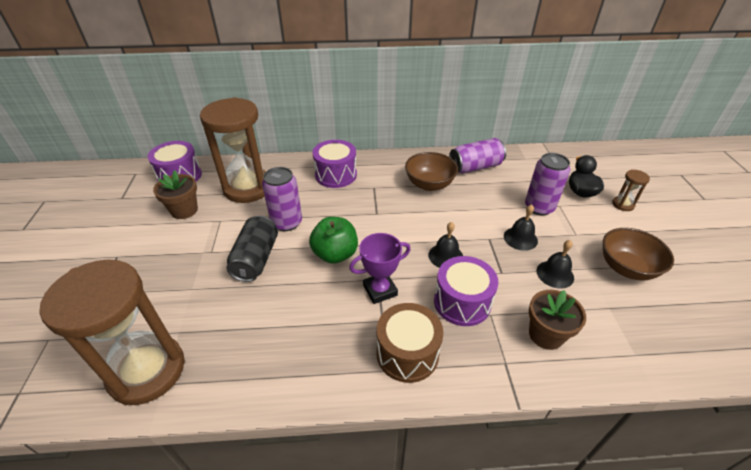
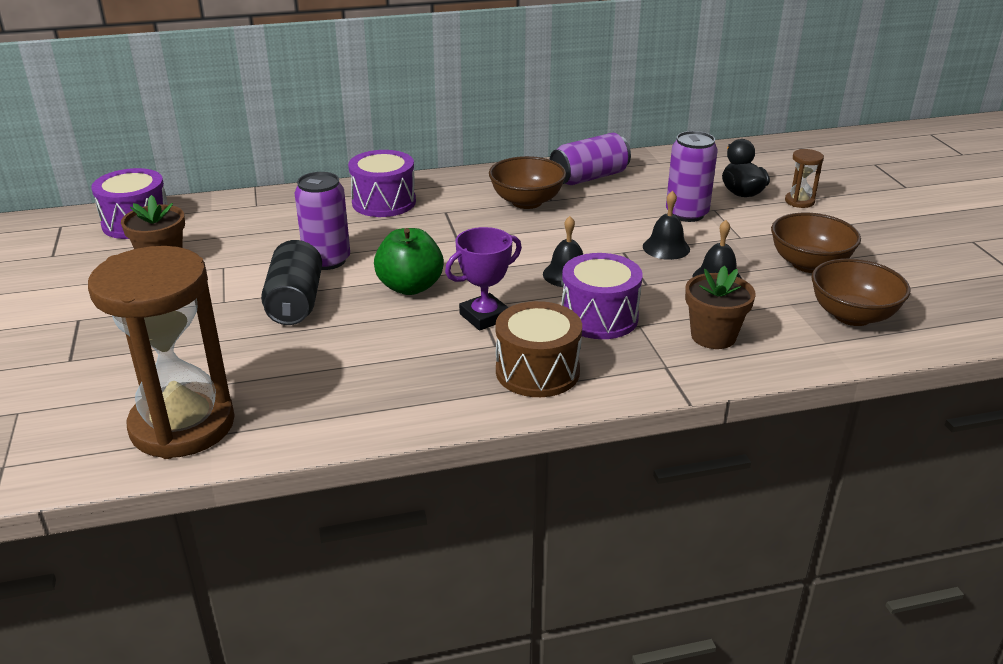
camera: 10 degrees left, 10 degrees down
brown hourglass [200,97,266,203] -> none
none -> brown bowl [811,259,910,326]

